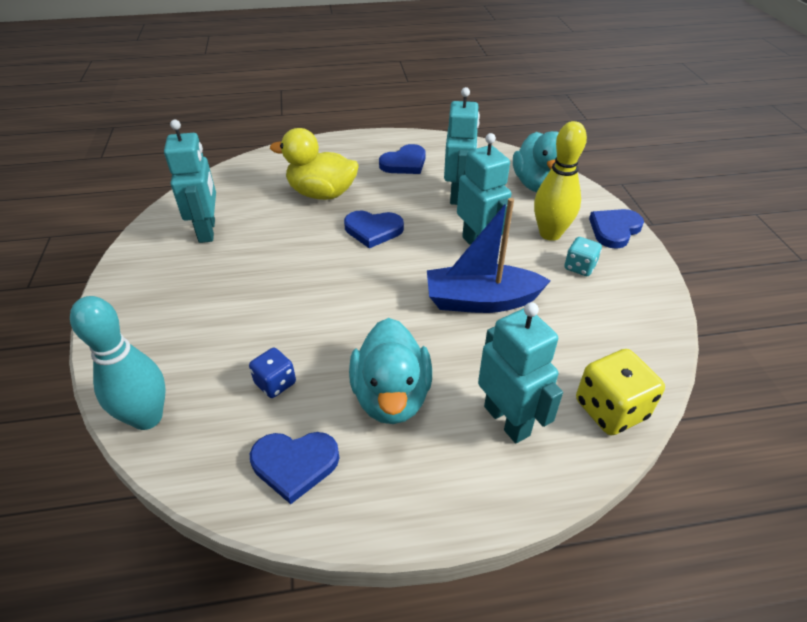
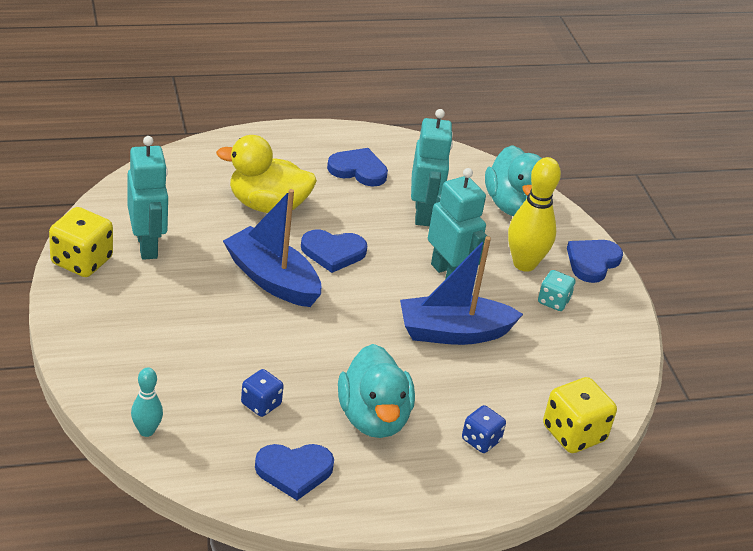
camera: 10 degrees left, 5 degrees down
turquoise bowling pin [70,296,166,430] -> turquoise bowling pin [131,368,163,437], size x0.56
blue heart [379,144,426,174] -> blue heart turned 120 degrees counterclockwise [327,148,388,187]
turquoise robot [478,302,563,443] -> blue dice [462,405,506,453]
none -> yellow dice [49,207,113,277]
none -> blue boat [223,189,321,307]

